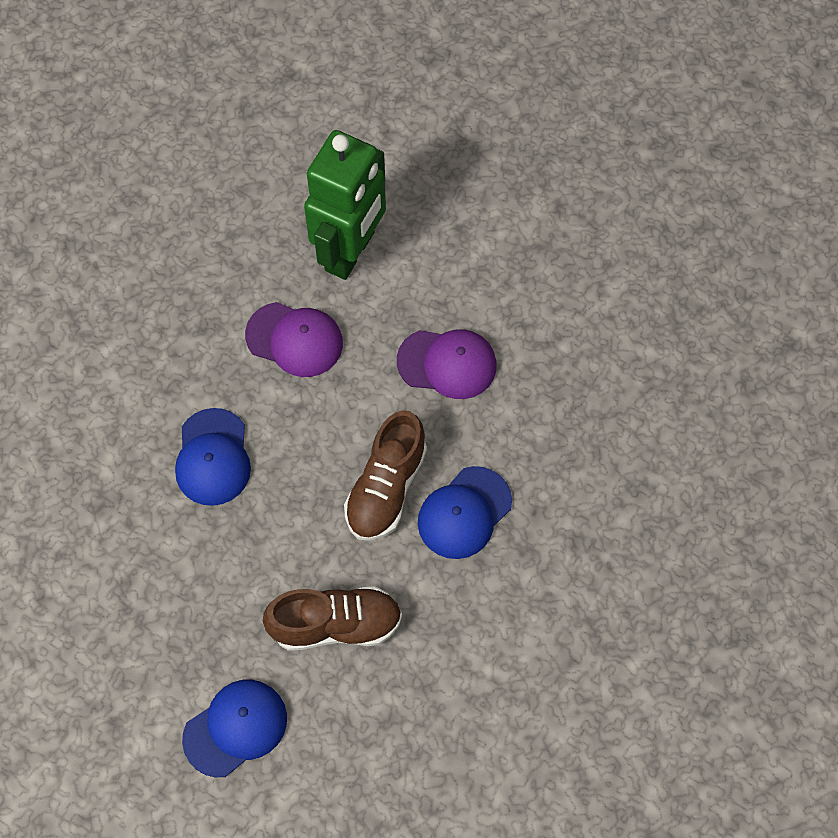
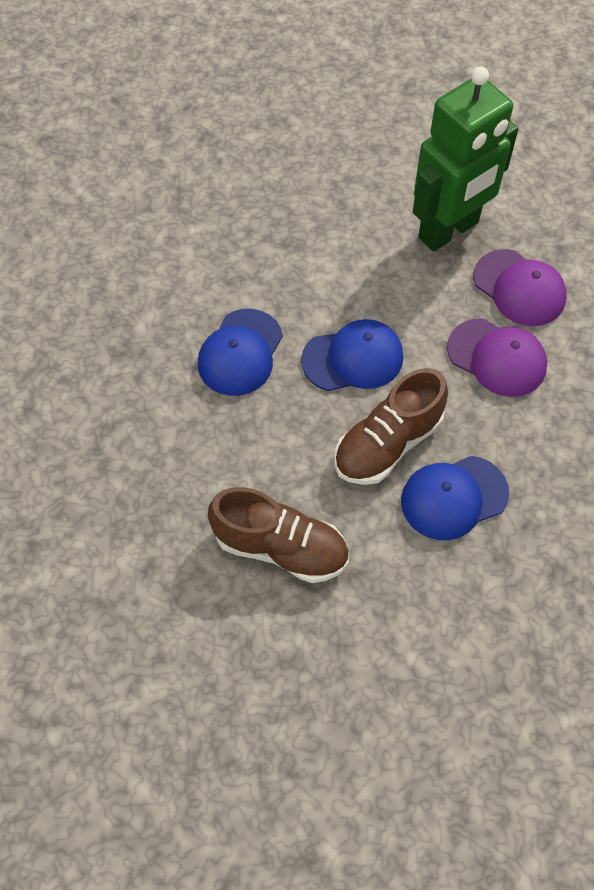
camera: 25 degrees right, 5 degrees down
blue cap [182,680,287,777] -> blue cap moved to [301,319,404,391]
purple cap [245,302,343,377] -> purple cap moved to [473,249,567,326]

